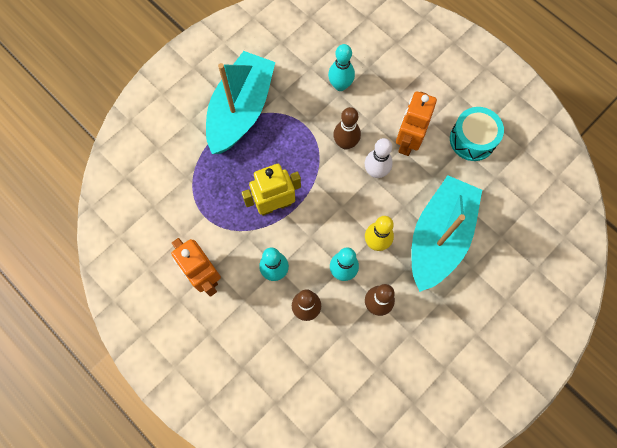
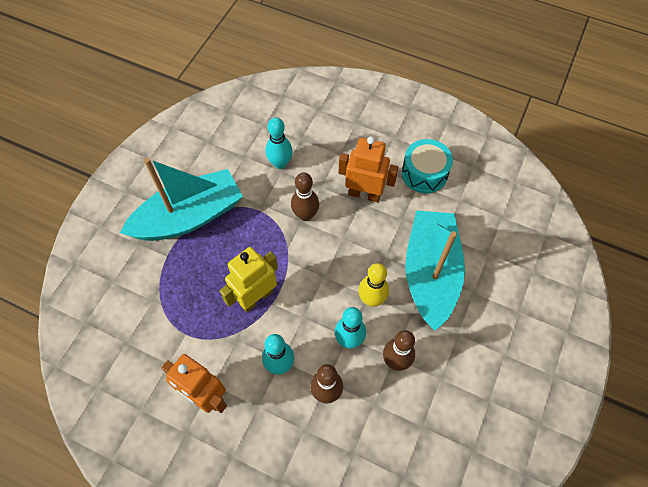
camera: 20 degrees left, 10 degrees down
turquoise boat [206,51,275,154] -> turquoise boat turned 60 degrees clockwise [120,158,243,241]
white bowling pin [365,138,393,178] -> none
orange robot [396,92,437,156] -> orange robot turned 105 degrees clockwise [339,136,399,202]

